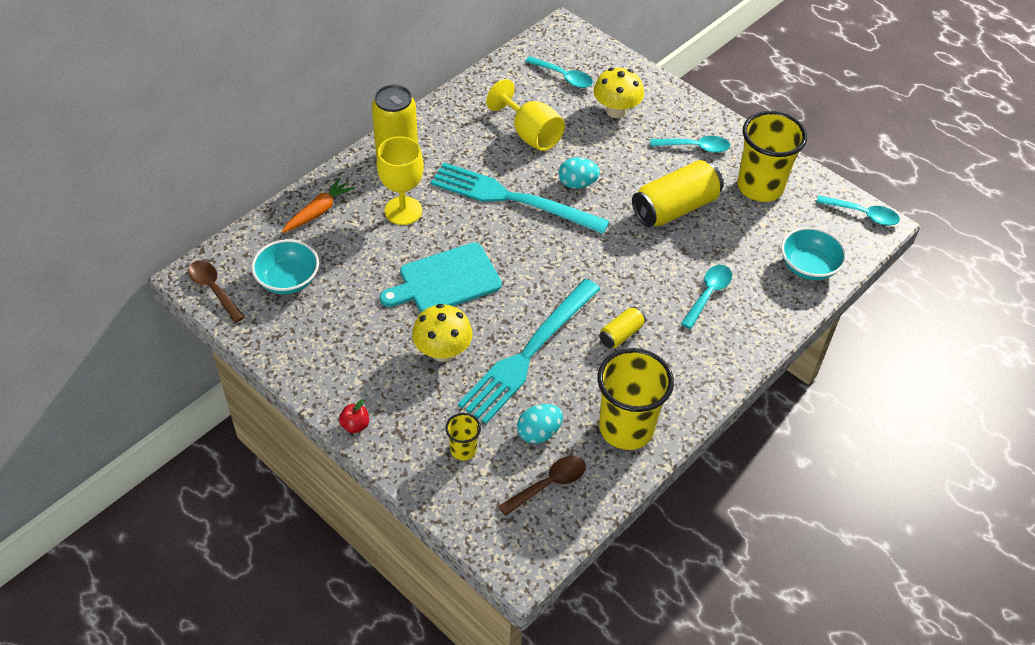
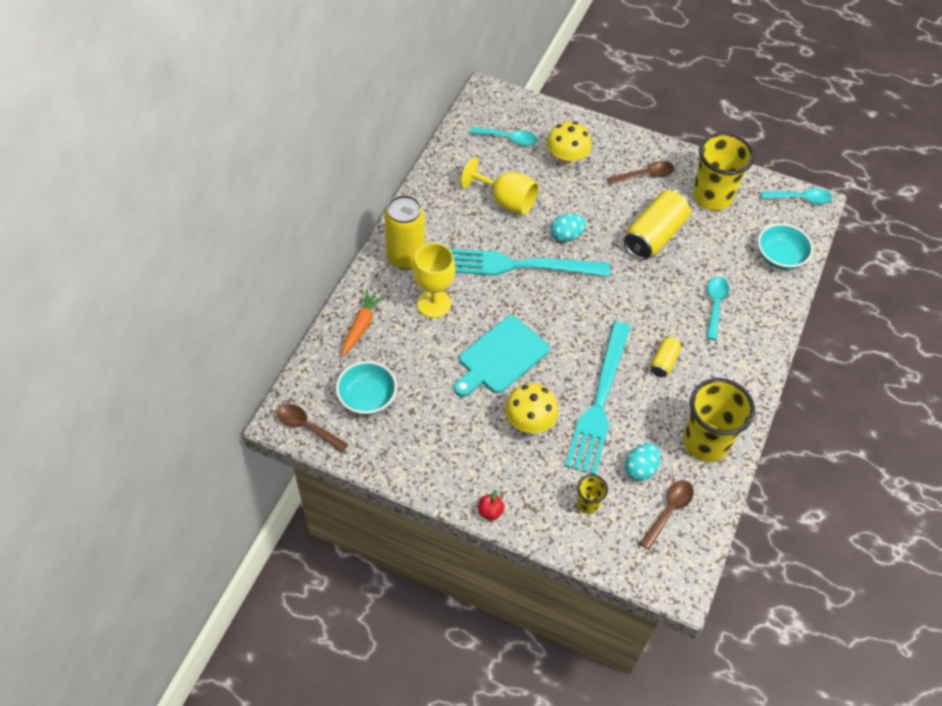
camera: 20 degrees left, 5 degrees up
turquoise spoon [650,136,730,153] -> brown spoon [607,161,675,185]

